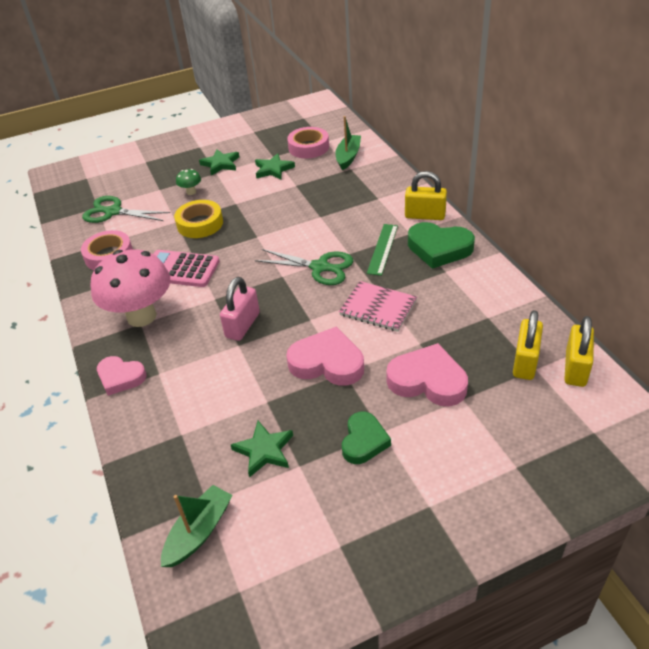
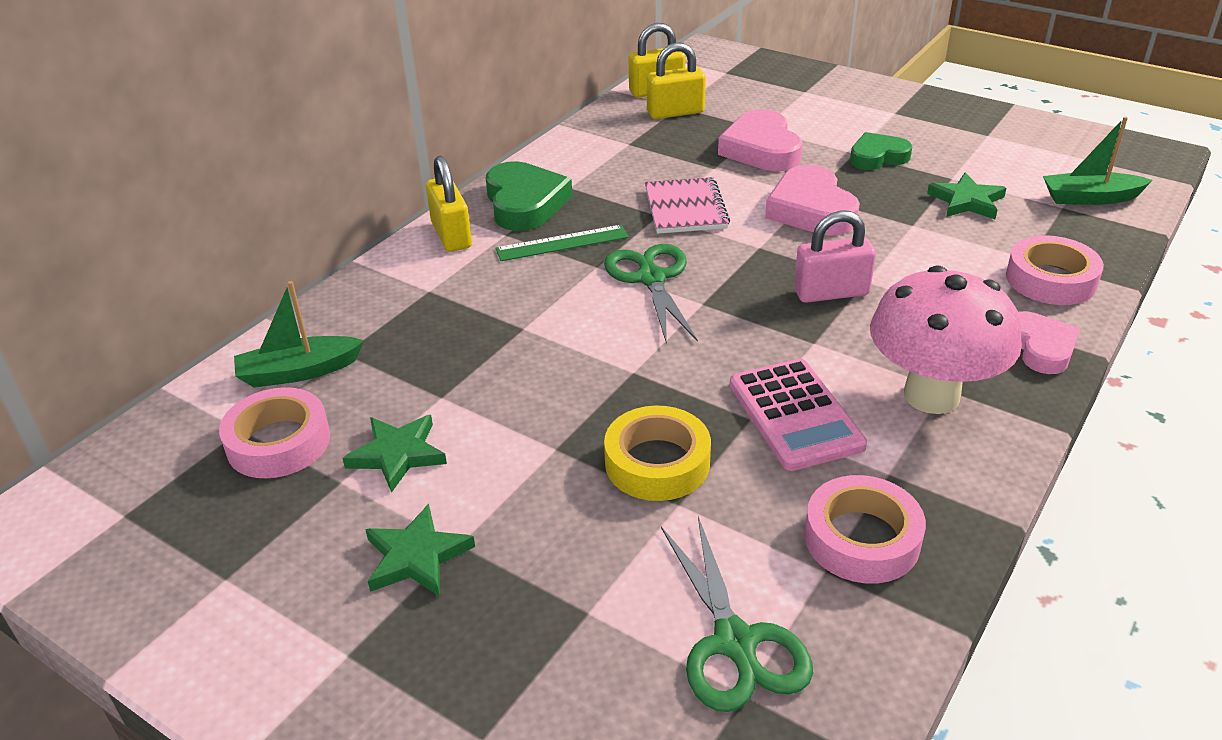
camera: 125 degrees left, 5 degrees down
green mushroom [176,169,201,195] -> none
none -> pink tape [1006,235,1104,305]

